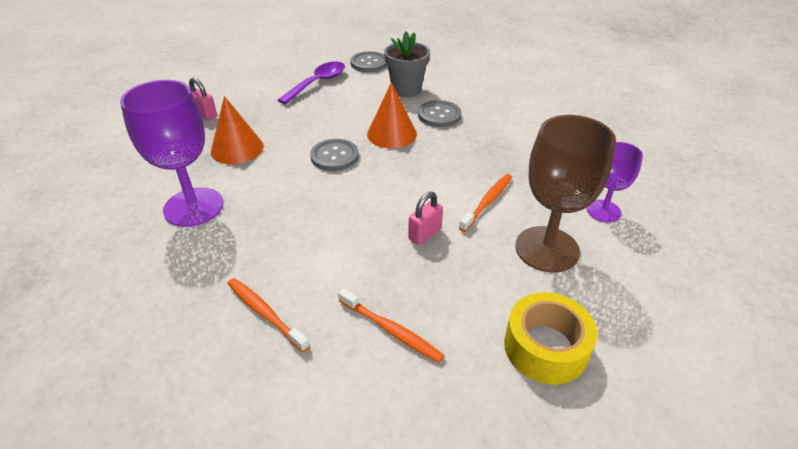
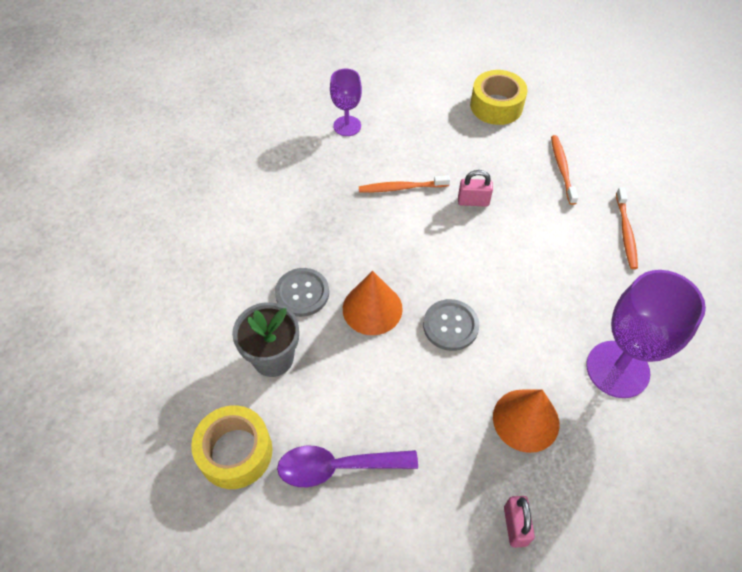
camera: 130 degrees left, 15 degrees up
grey button [350,51,387,72] -> yellow tape [191,406,273,489]
brown goblet [515,115,616,273] -> none

